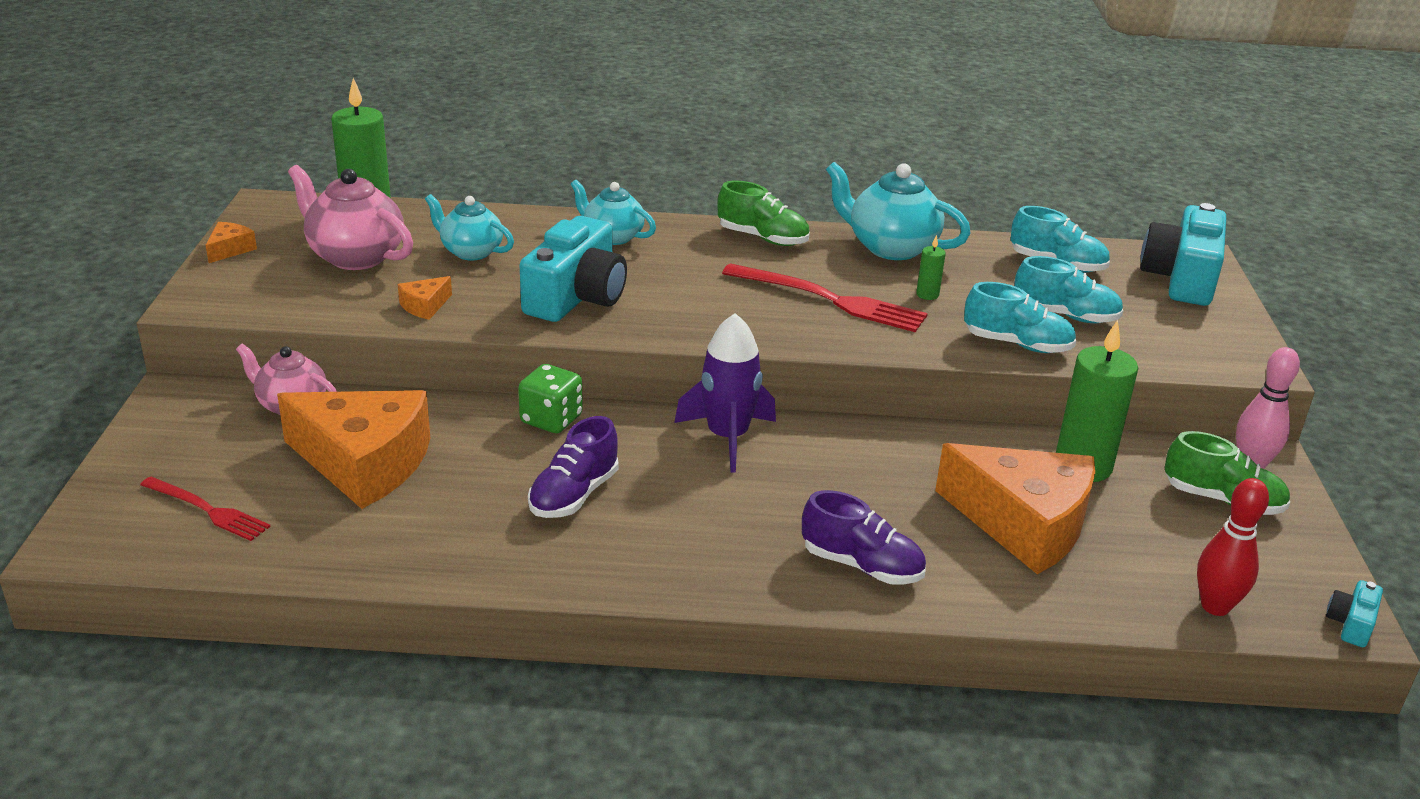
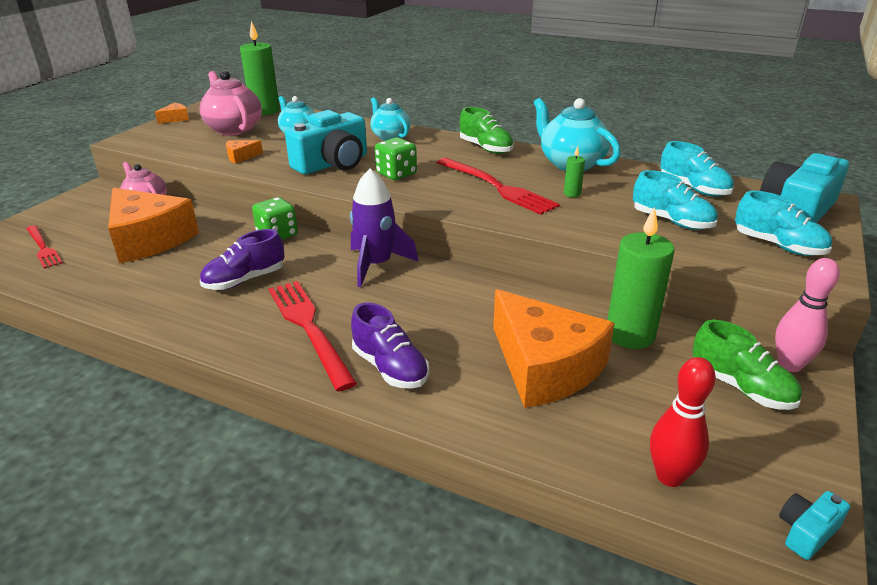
camera: 25 degrees right, 0 degrees up
turquoise shoe [964,282,1076,353] -> turquoise shoe moved to [735,191,832,256]
none -> red fork [269,281,357,391]
none -> green dice [375,138,417,180]

